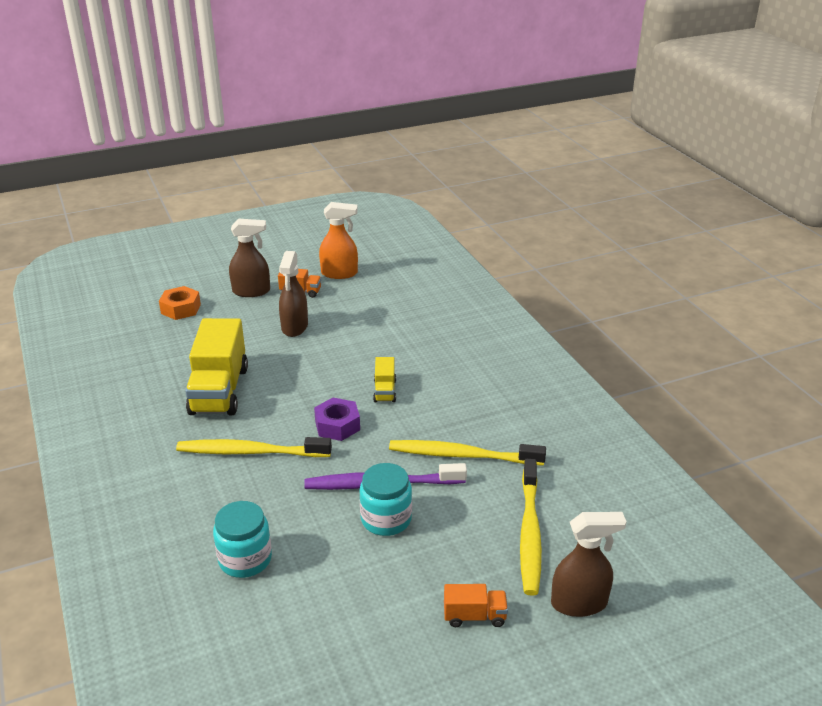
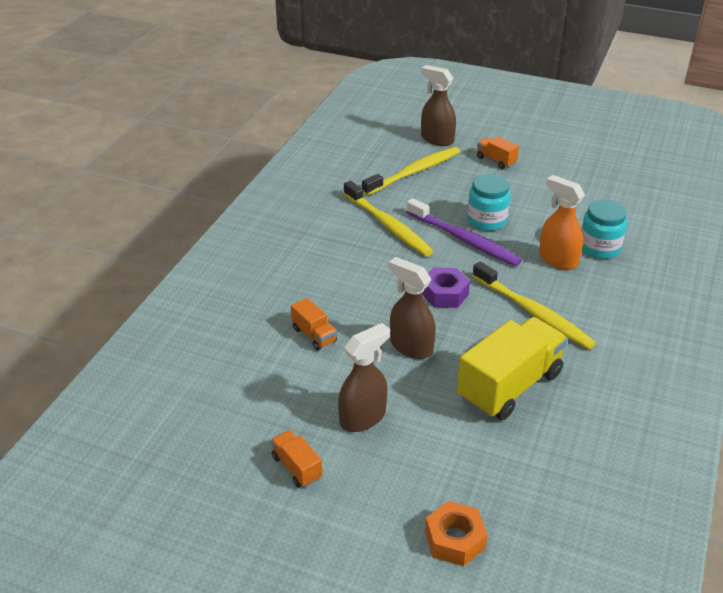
camera: 135 degrees left, 5 degrees up
brown spray bottle [229,219,270,297] -> brown spray bottle moved to [389,257,436,359]
orange spray bottle [319,202,358,279] -> orange spray bottle moved to [539,175,585,270]
yellow truck [373,357,396,402] -> none
none -> orange truck [291,298,337,351]

